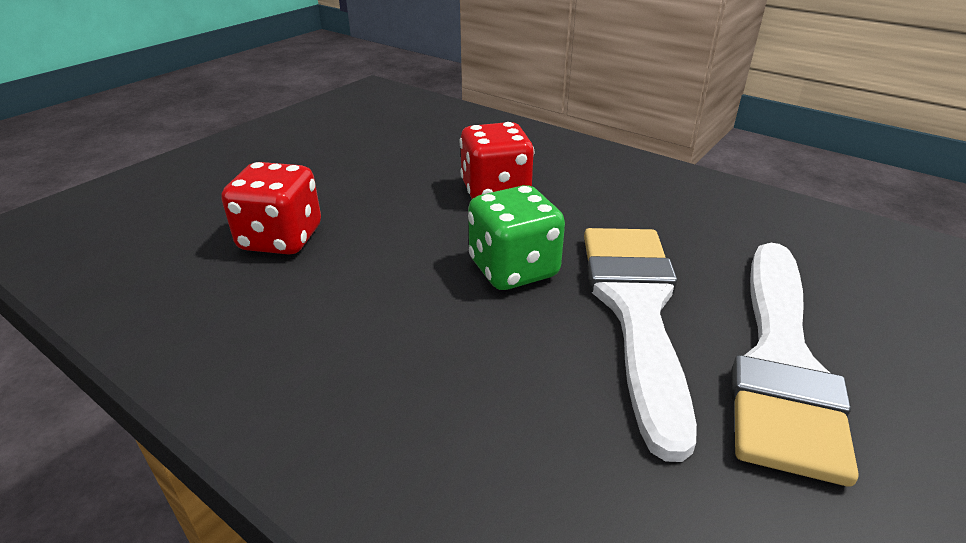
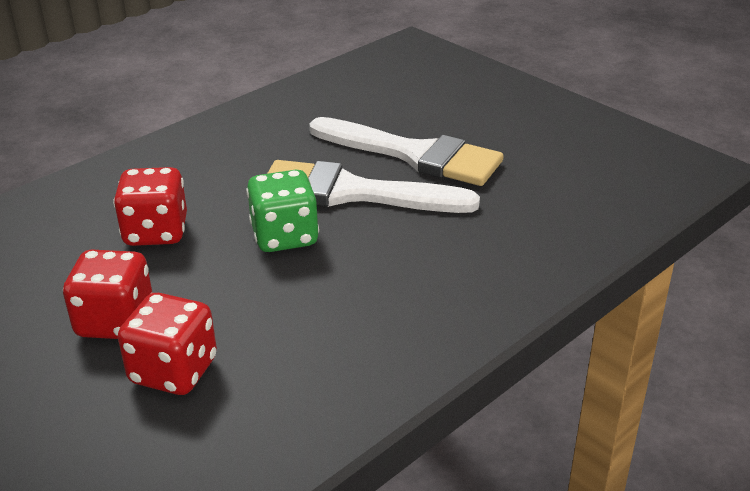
camera: 80 degrees left, 0 degrees up
none -> red dice [63,249,153,339]

